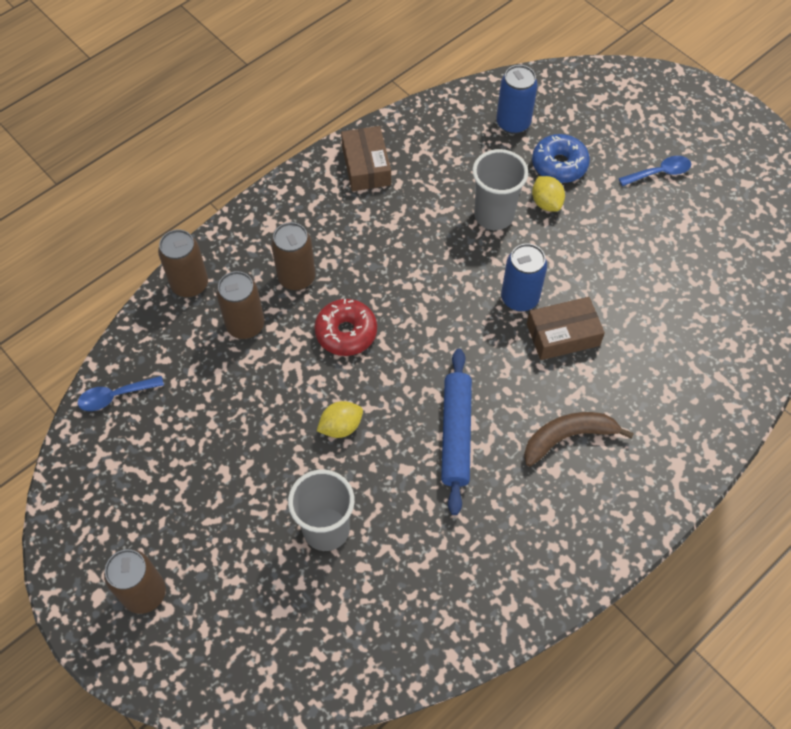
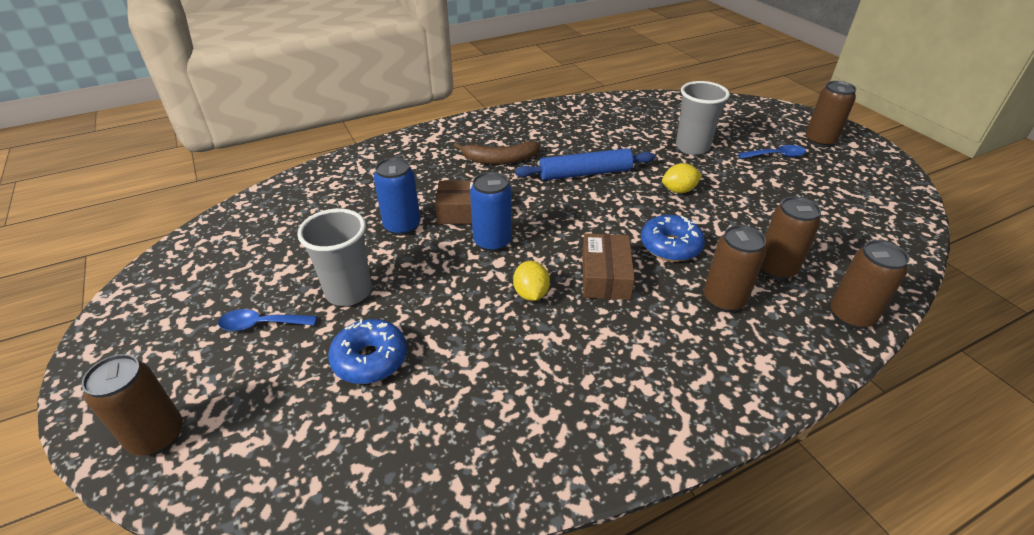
camera: 165 degrees left, 20 degrees down
blue spoon [78,376,164,411] -> blue spoon moved to [738,145,806,159]
red donut [314,299,377,356] -> blue donut [641,215,705,262]
brown box [341,126,391,191] -> brown box moved to [582,233,635,300]
blue rolling pin [441,349,472,515] -> blue rolling pin turned 60 degrees clockwise [515,148,655,180]
grey cup [472,149,528,230] -> grey cup moved to [297,208,372,306]
blue can [496,65,538,134] -> blue can moved to [374,157,420,236]
yellow lemon [532,176,565,212] -> yellow lemon moved to [513,261,550,301]
none -> brown can [82,354,183,456]

